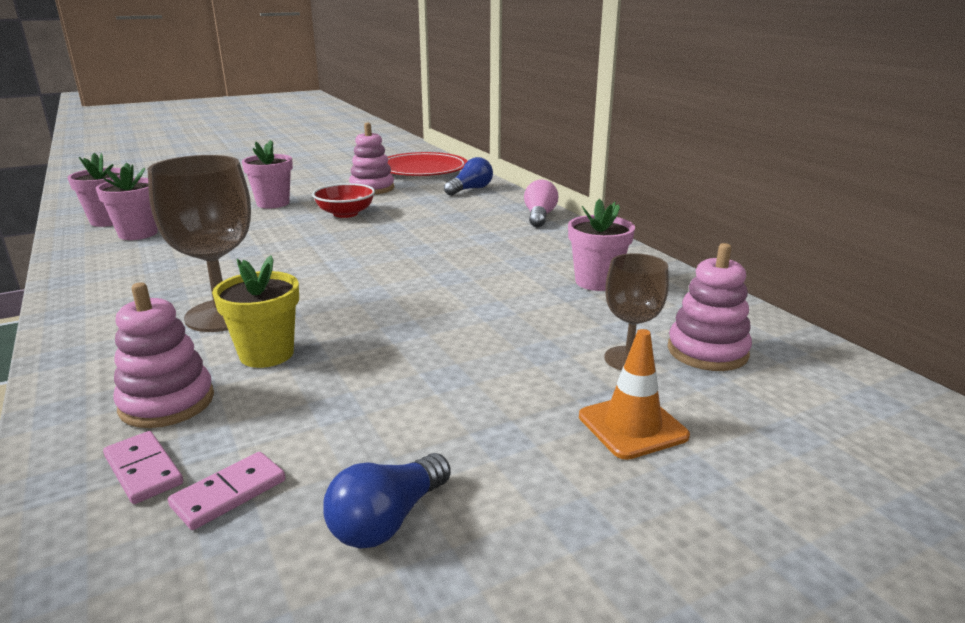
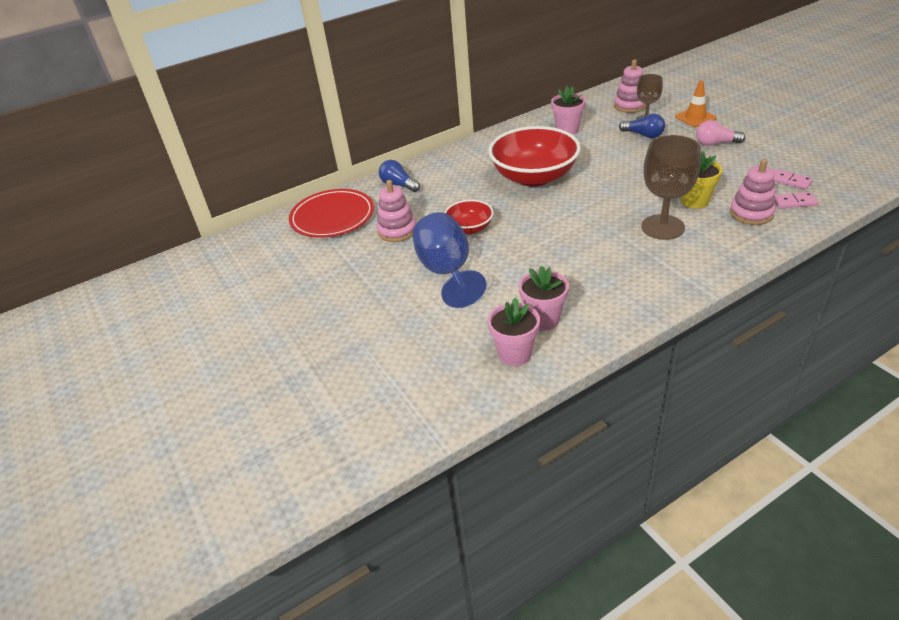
camera: 90 degrees left, 15 degrees up
pink domino [103,431,183,504] -> pink domino turned 45 degrees clockwise [774,192,818,208]
pink flower pot [242,140,293,208] -> blue goblet [412,212,486,308]
blue light bulb [323,453,451,549] -> blue light bulb moved to [619,113,665,138]
pink light bulb [524,179,558,227] -> pink light bulb moved to [696,120,746,146]
none -> red bowl [488,126,581,187]

